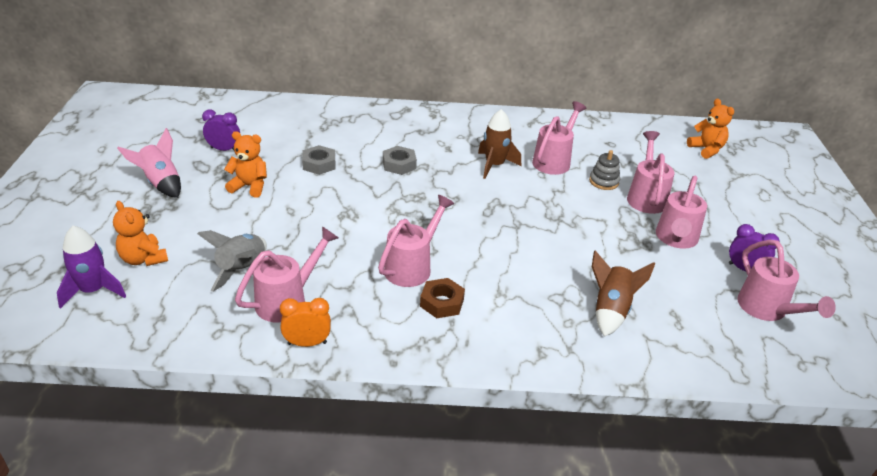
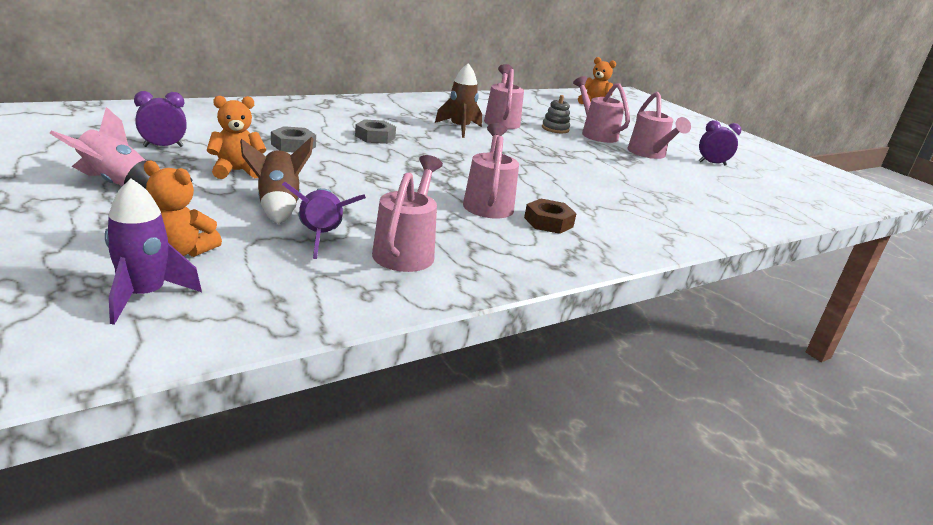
camera: 35 degrees left, 10 degrees down
grey rocket [197,230,267,292] -> purple rocket [282,182,366,259]
orange clock [280,298,331,347] -> none
brown rocket [592,250,655,337] -> brown rocket moved to [240,137,314,224]
pink watering can [737,240,836,321] -> none

